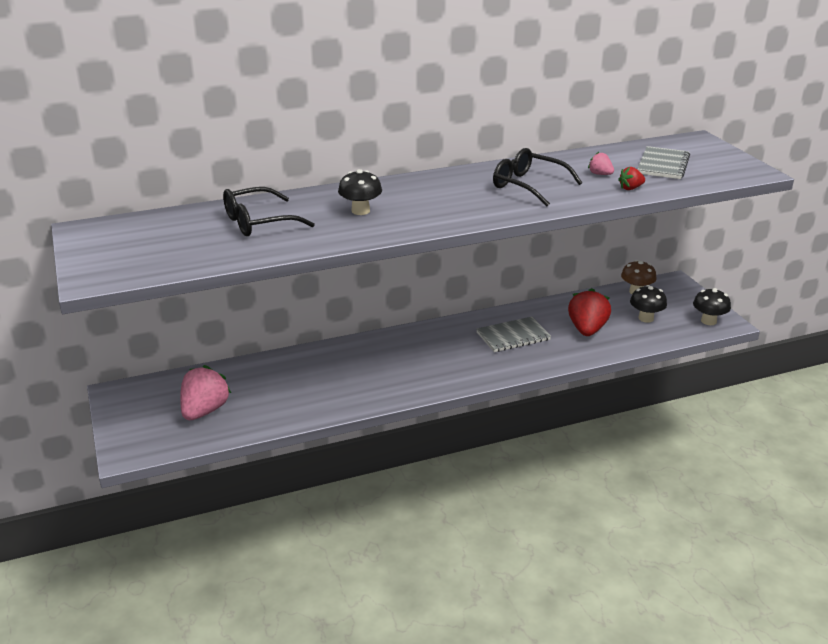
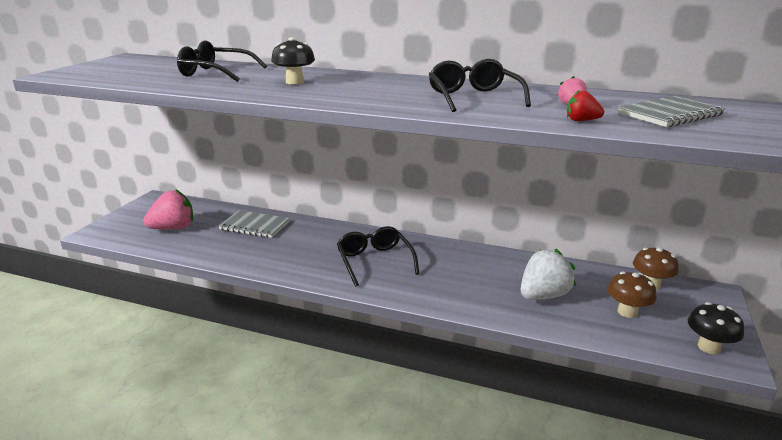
camera: 40 degrees right, 5 degrees down
grey notebook [476,317,551,352] -> grey notebook moved to [219,210,290,238]
red strawberry [568,288,611,336] -> white strawberry [521,249,576,300]
black mushroom [630,285,667,323] -> brown mushroom [608,271,656,318]
none -> black glasses [337,226,419,286]

